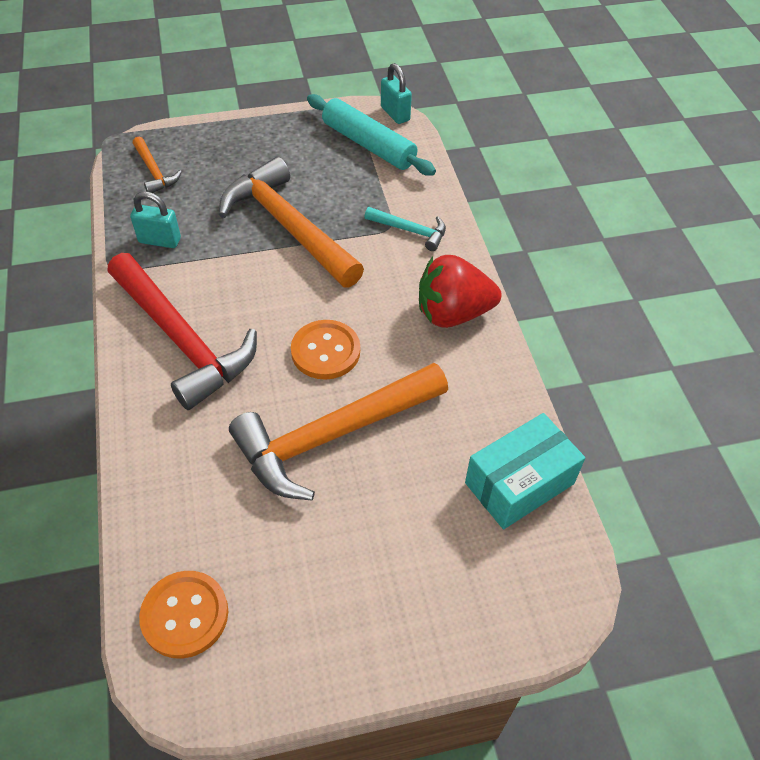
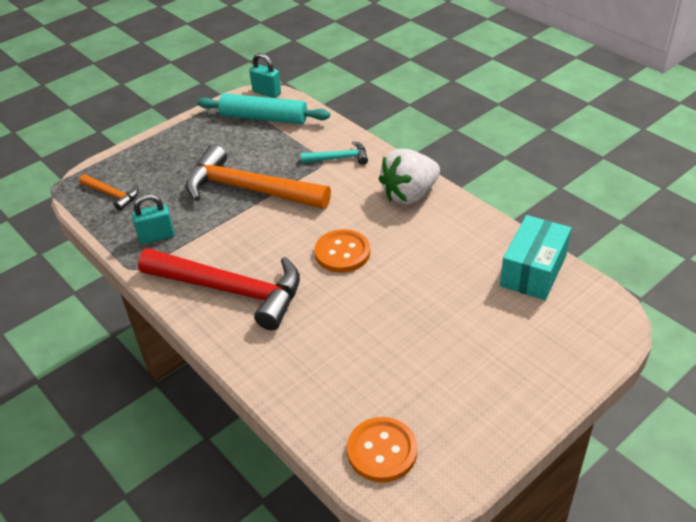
camera: 25 degrees left, 10 degrees down
orange hammer [229,363,448,501] -> none
red strawberry [419,255,501,328] -> white strawberry [379,149,440,205]

